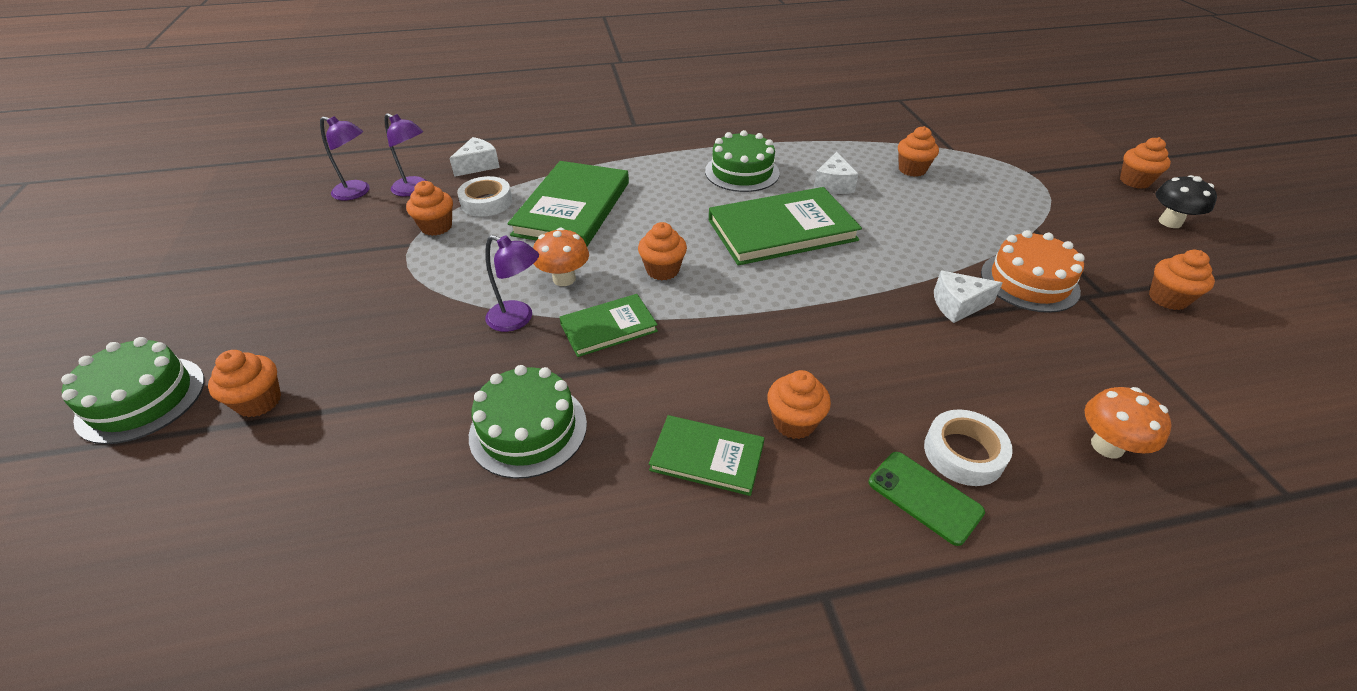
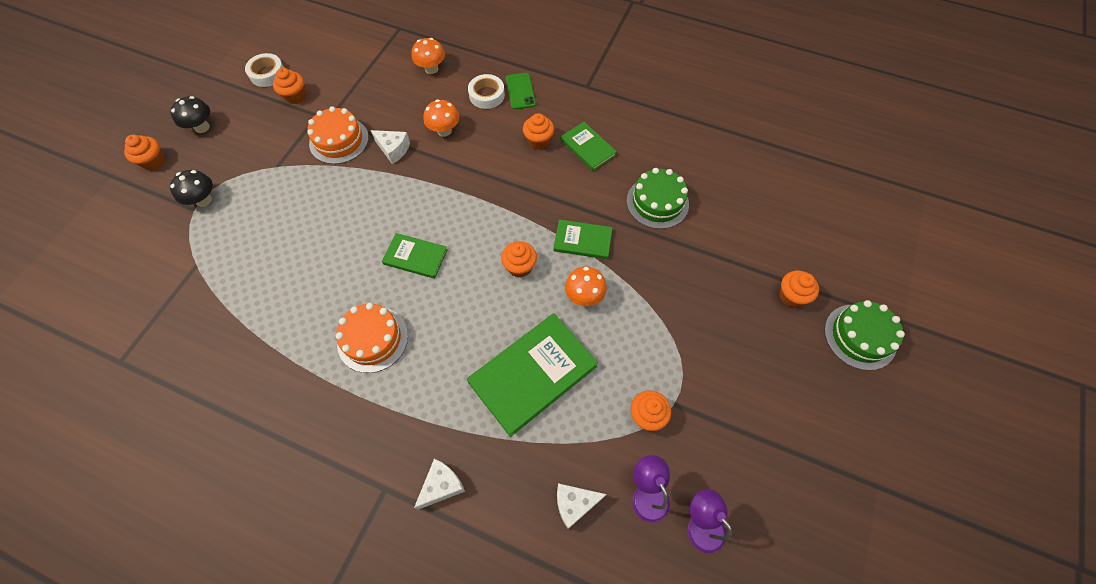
camera: 145 degrees left, 20 degrees up
white tape [457,176,512,217] -> white tape moved to [245,53,284,87]
purple lamp [485,235,539,332] -> none
green cake [705,130,780,192] -> orange cake [336,303,408,373]
green book [709,187,862,265] -> green book [382,233,448,279], size x0.55
white cheese [814,152,858,194] -> white cheese moved to [414,459,465,510]
orange cupcake [898,126,939,177] -> none
none -> black mushroom [170,170,213,207]
none -> orange mushroom [424,99,459,137]

